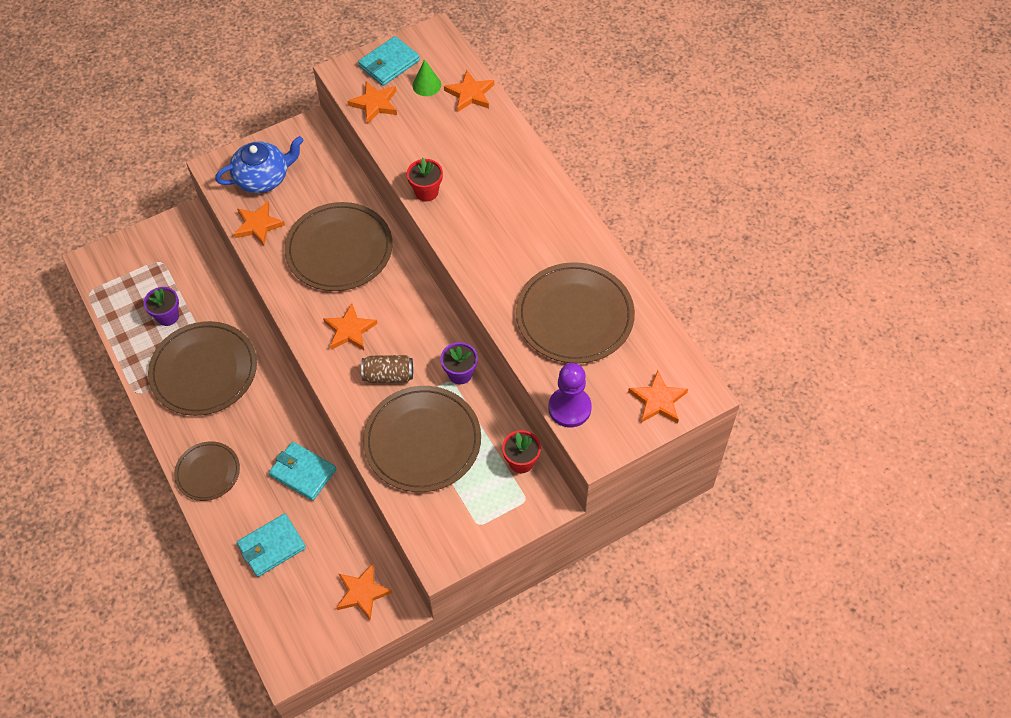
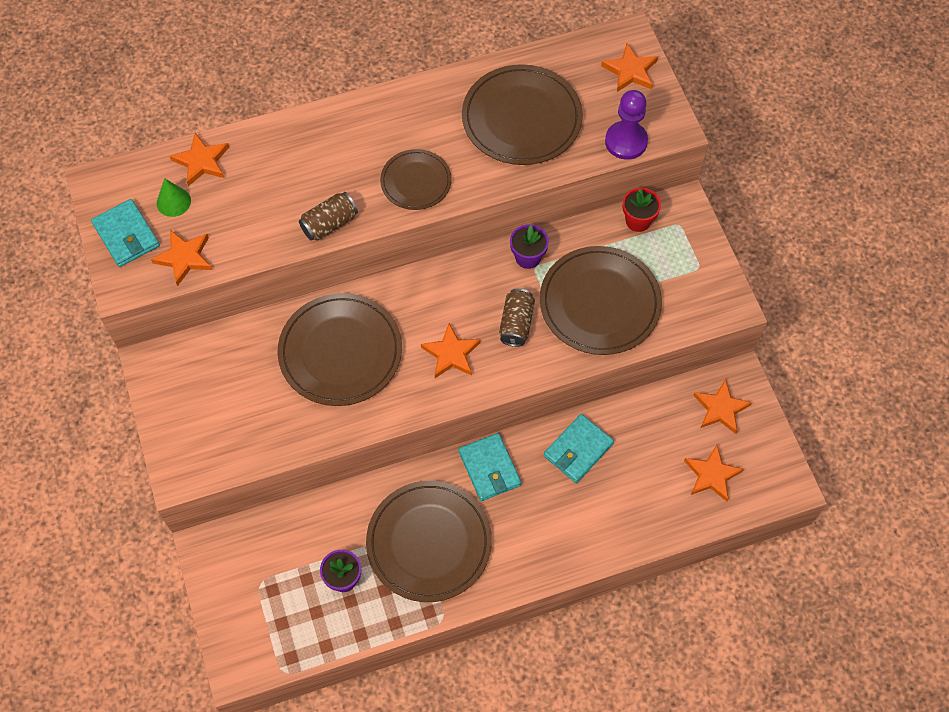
camera: 80 degrees left, 5 degrees up
brown plate [174,441,240,501] -> brown plate moved to [380,149,452,210]
blue teapot [215,136,304,193] -> none
orange star [234,201,285,246] -> orange star moved to [684,445,744,502]
turquoise wallet [237,513,306,577] -> turquoise wallet moved to [459,433,521,501]
red flower pot [407,158,443,201] -> brown can [299,192,358,241]

